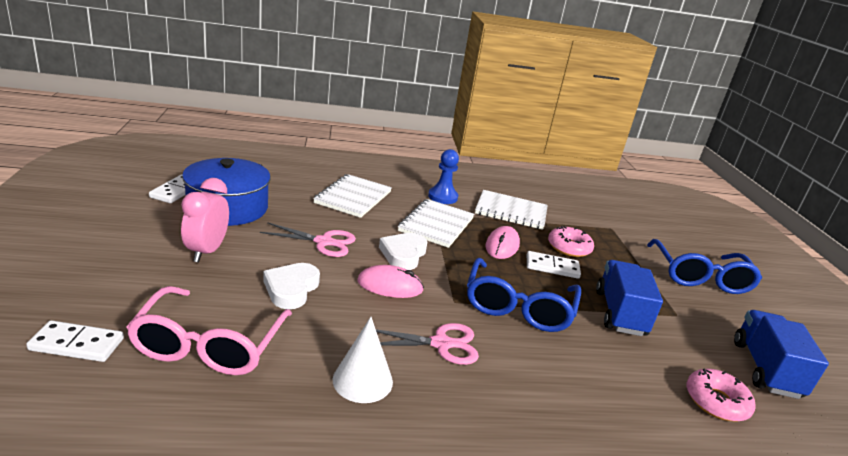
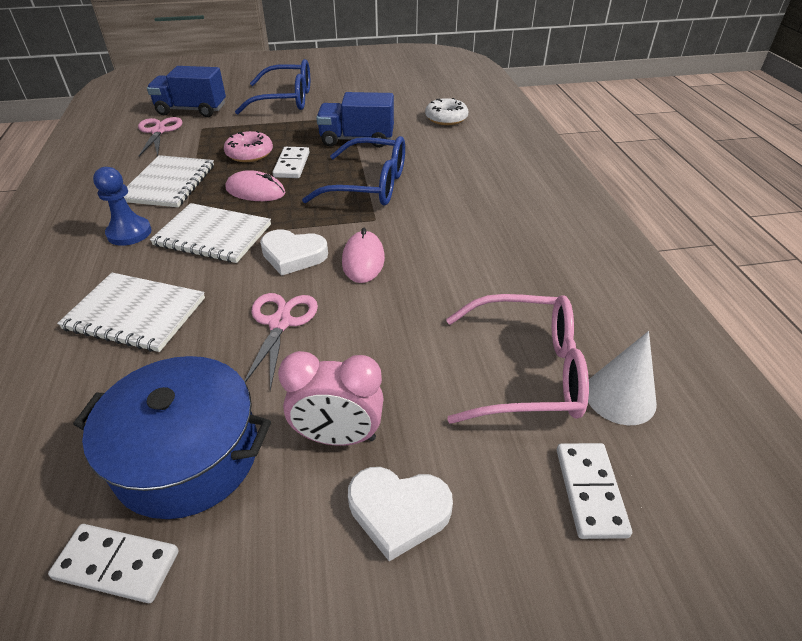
camera: 90 degrees left, 15 degrees up
white heart [263,263,320,309] -> white heart moved to [348,467,453,561]
white cone [333,317,393,403] -> white cone moved to [588,331,657,425]
pink scissors [376,323,479,365] -> pink scissors moved to [138,117,183,156]
pink donut [687,368,756,422] -> white donut [425,98,468,125]
blue truck [734,310,829,399] -> blue truck moved to [147,66,226,117]

